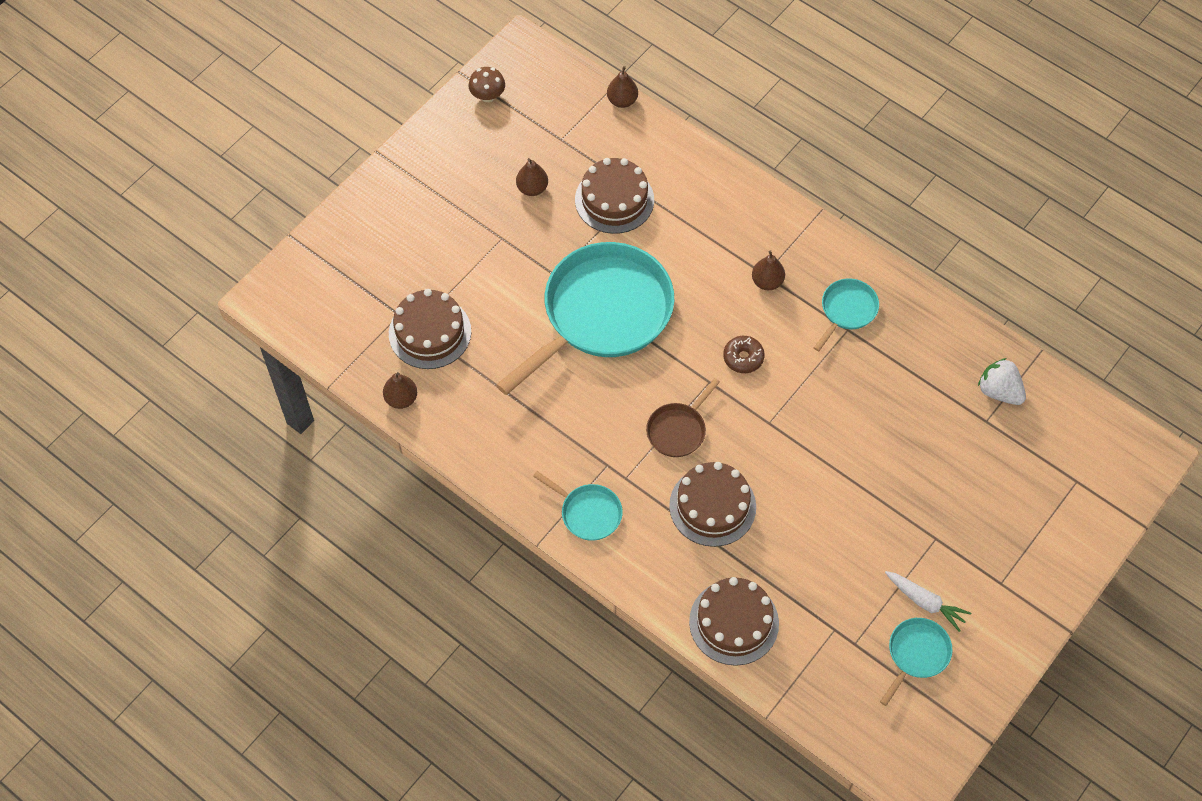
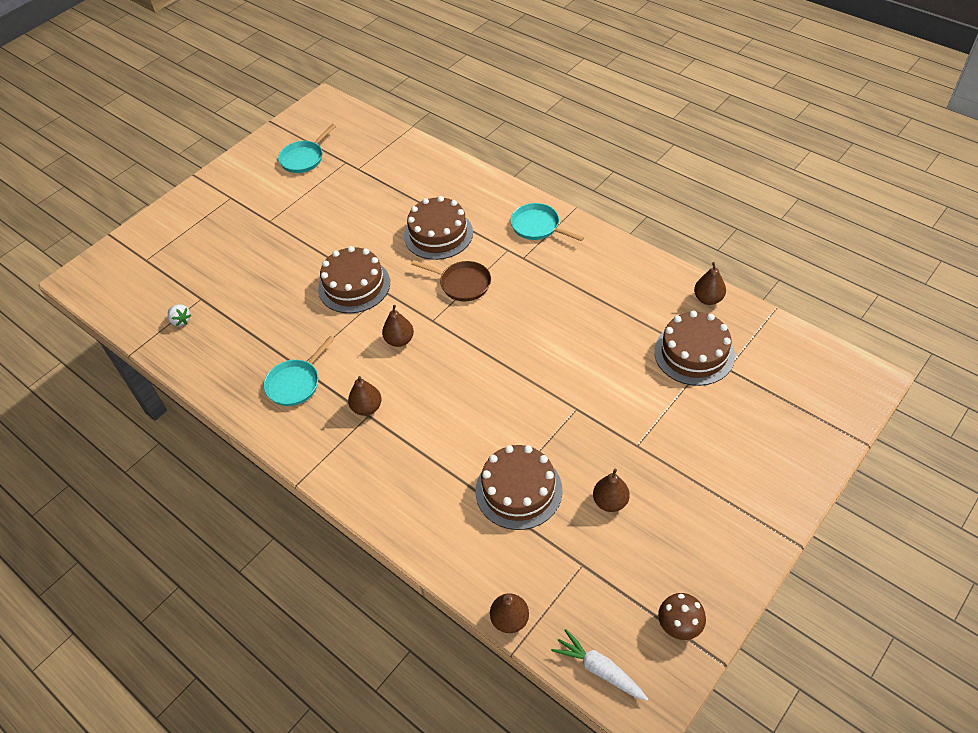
camera: 175 degrees left, 10 degrees down
turquoise pan [496,242,674,395] -> none
brown pan [646,378,720,457] -> brown pan turned 75 degrees clockwise [411,260,491,301]
brown cake [689,577,779,666] -> brown cake moved to [318,246,390,313]
brown donut [723,336,764,373] -> brown pear [382,305,414,347]
white carrot [885,571,971,632] -> white carrot moved to [552,629,648,701]
white strawberry [978,358,1026,405] -> white strawberry [168,304,191,326], size x0.60

